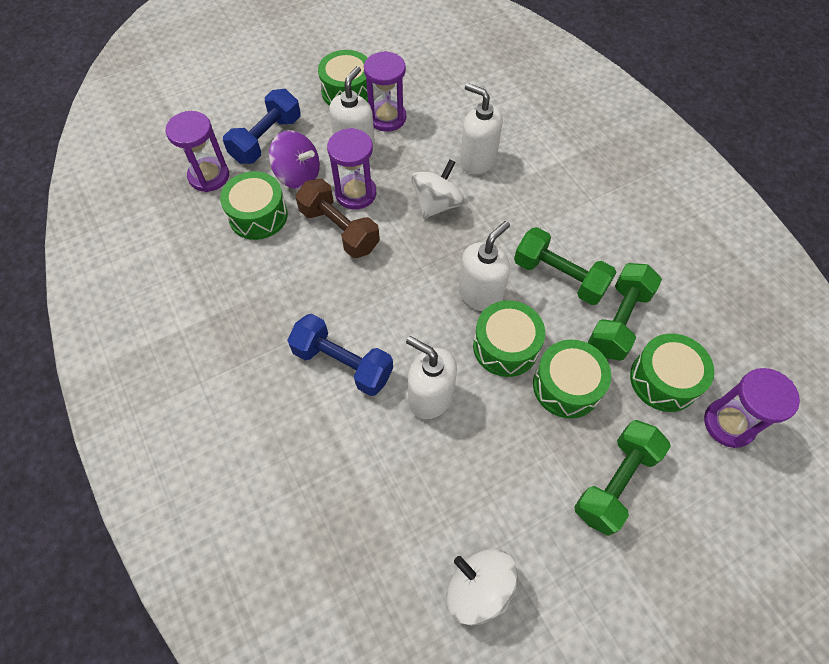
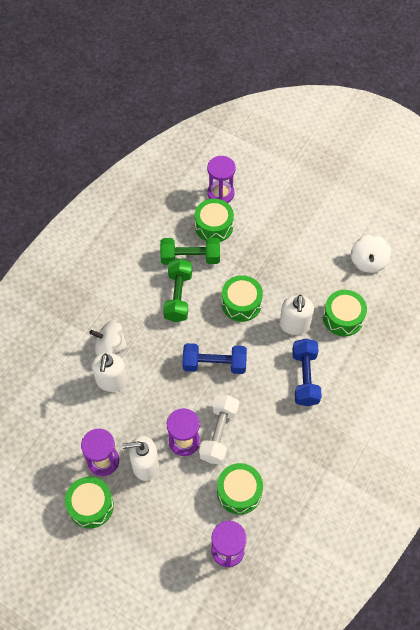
camera: 120 degrees left, 0 degrees up
blue dumbbell [223,89,301,164] -> blue dumbbell moved to [183,343,247,374]
purple spinning top [269,130,320,189] -> none
brown dumbbell [295,179,380,258] -> white dumbbell [199,395,239,464]
white spinning top [411,159,465,219] -> white spinning top moved to [89,320,127,355]
white soap dispenser [459,221,510,311] -> none
green drum [533,339,611,419] -> green drum moved to [323,290,367,336]
green dumbbell [574,420,671,536] -> none

